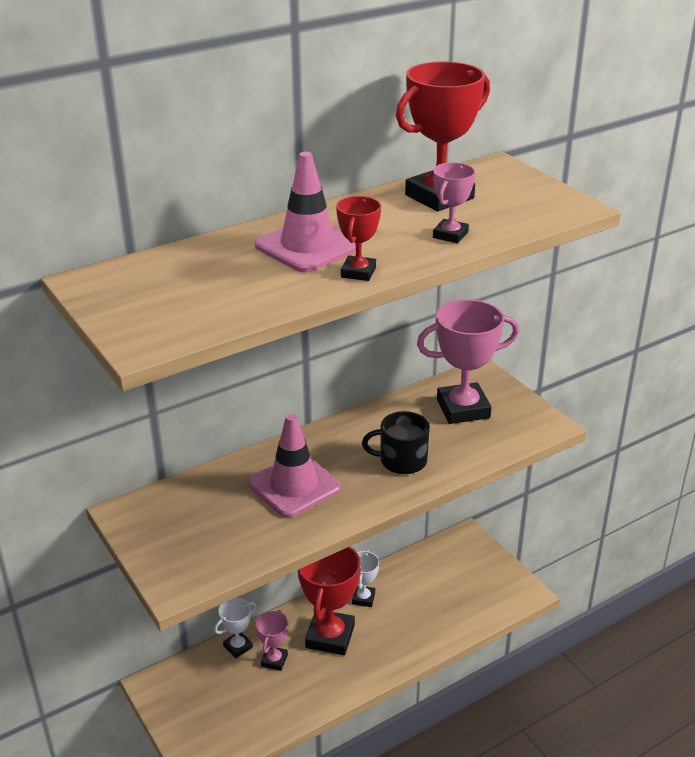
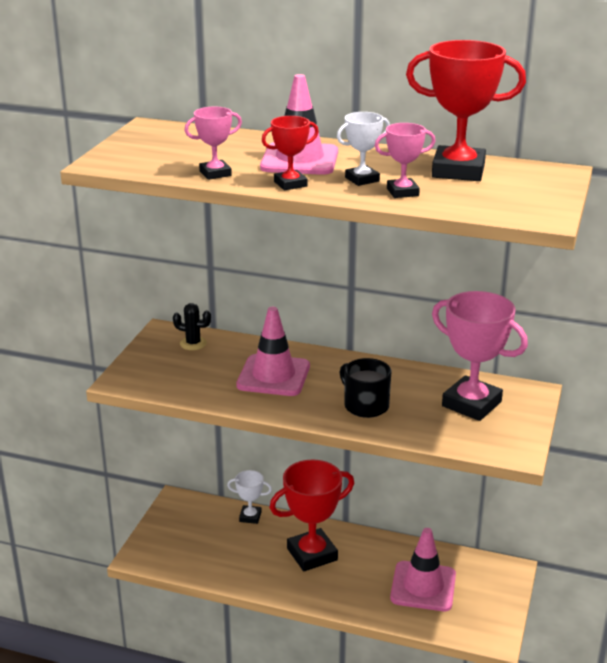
camera: 50 degrees right, 5 degrees down
pink trophy [256,610,288,671] -> pink trophy moved to [185,106,242,180]
white trophy [352,550,379,607] -> white trophy moved to [337,112,390,186]
none -> black cactus [173,303,211,350]
none -> pink traffic cone [390,528,456,611]

